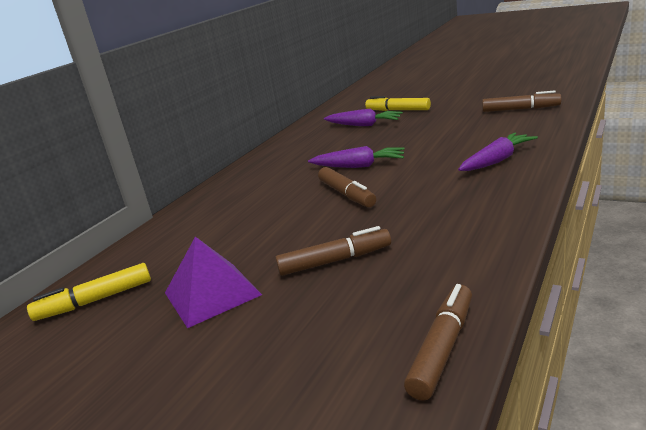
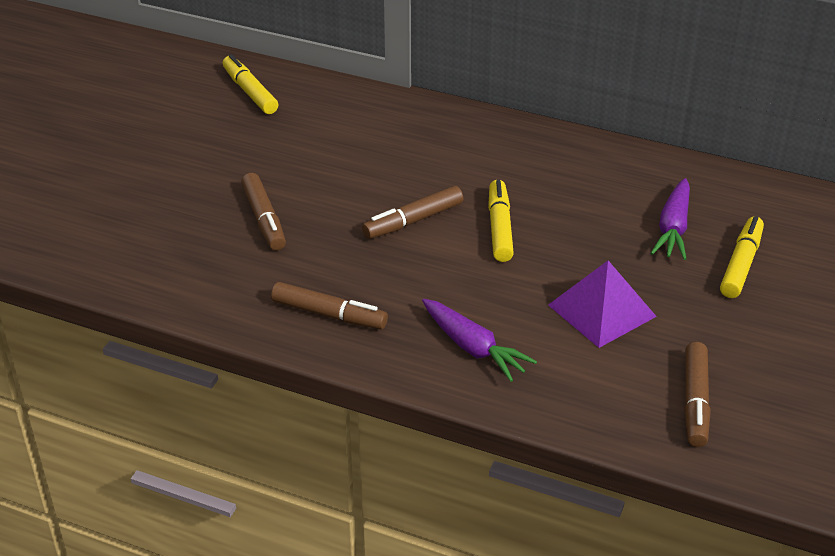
camera: 80 degrees right, 15 degrees up
purple pyramid [165,236,262,328] -> purple pyramid moved to [548,261,657,348]
purple carrot [308,146,404,168] -> yellow marker [488,180,514,262]
brown marker [404,284,472,401] -> brown marker moved to [271,282,388,330]

